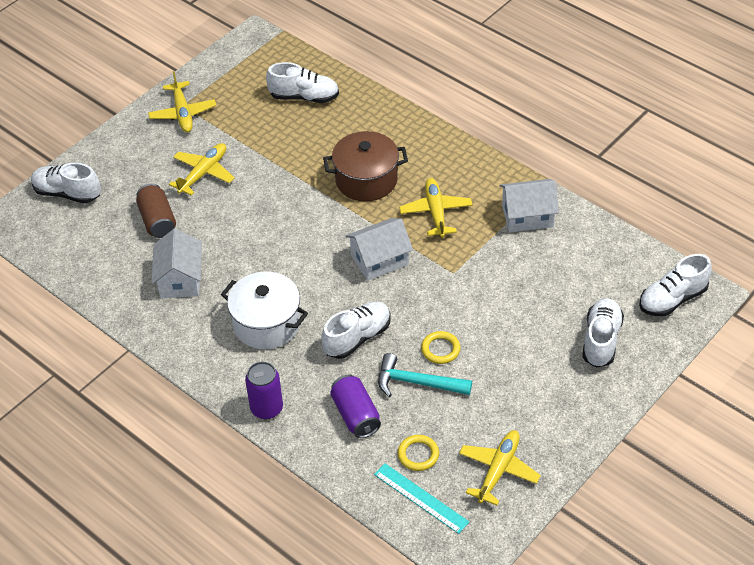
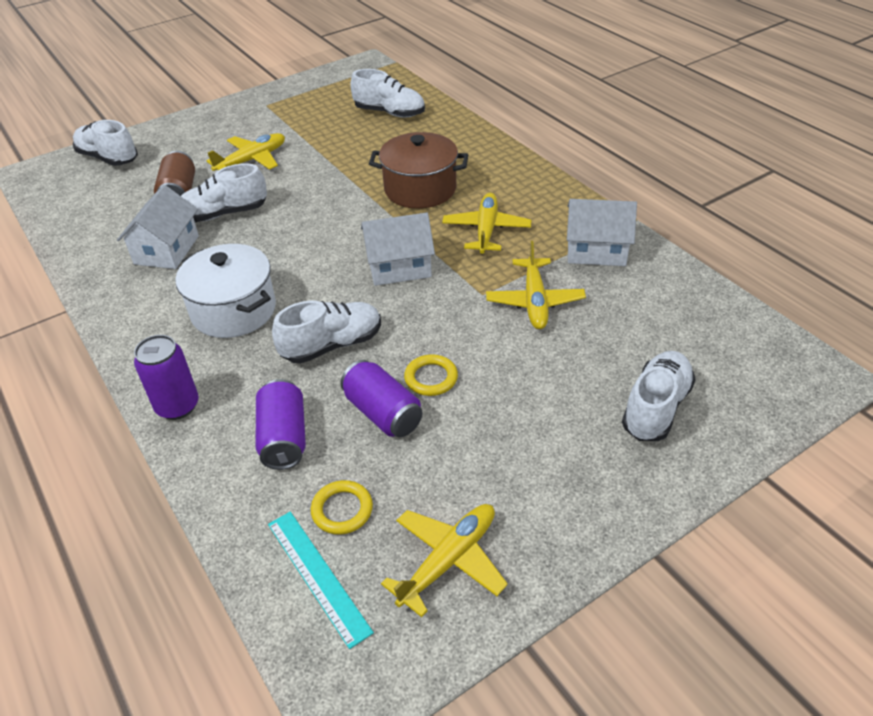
camera: 15 degrees right, 5 degrees down
yellow plane [148,71,216,132] -> yellow plane moved to [486,241,586,329]
turquoise hammer [378,353,472,397] -> purple can [340,360,423,437]
white shoe [639,254,712,317] -> white shoe moved to [181,163,267,222]

